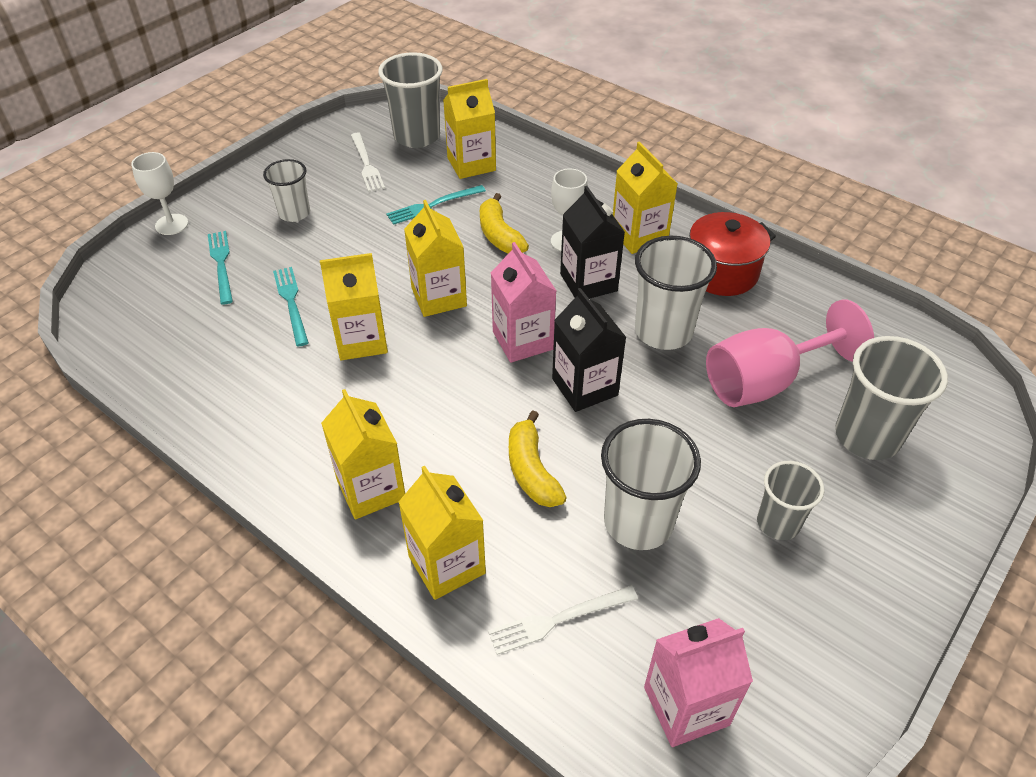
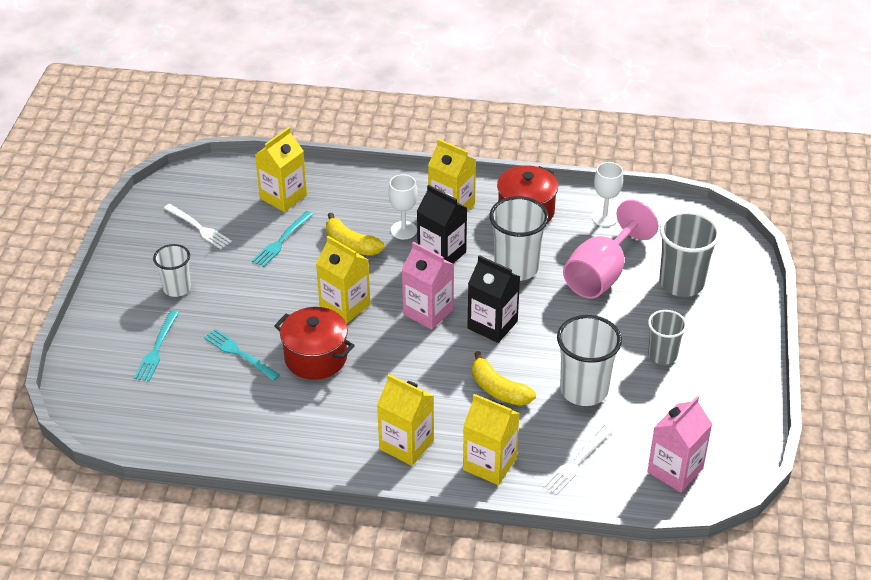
camera: 30 degrees left, 5 degrees down
white goblet [131,152,188,235] -> white goblet moved to [592,162,623,227]
turquoise fork [208,231,233,305] -> turquoise fork turned 120 degrees counterclockwise [134,310,179,382]
yellow carton [320,253,388,360] -> red pot [274,307,355,380]
grey cup [378,52,443,148] -> none

